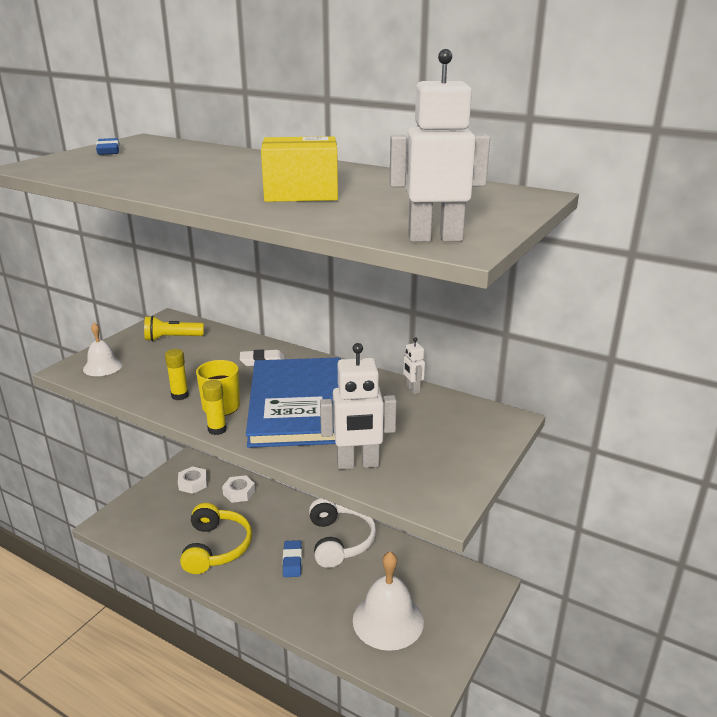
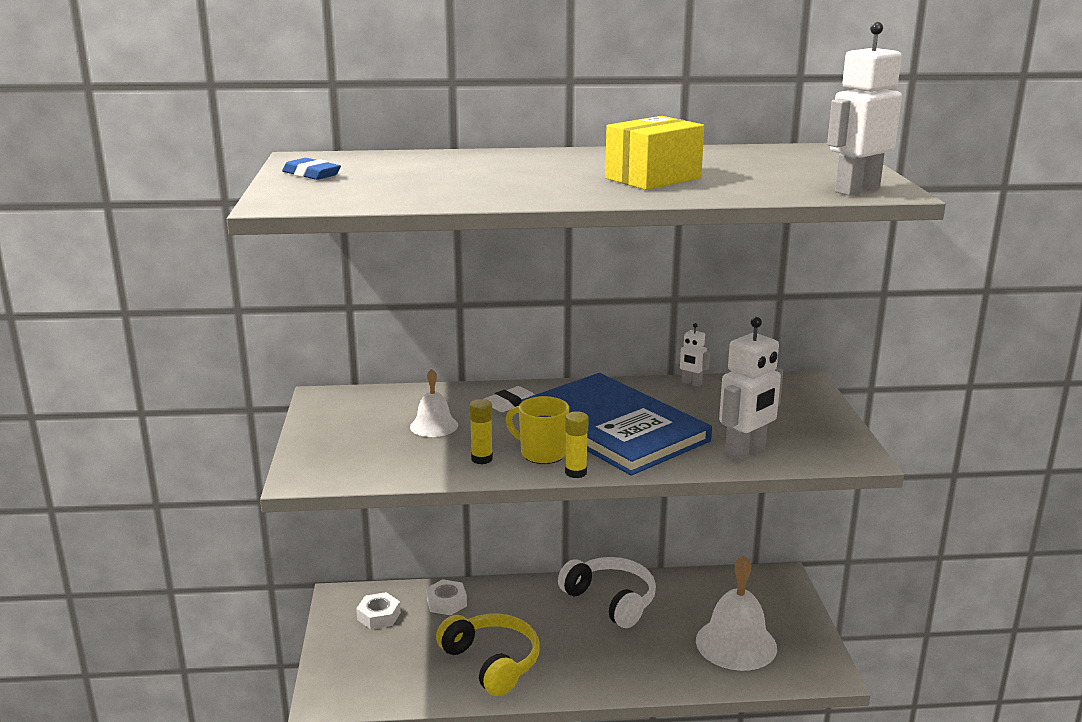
camera: 35 degrees left, 5 degrees down
white bell [83,323,123,376] -> white bell moved to [410,369,458,437]
yellow flashlight [144,316,204,341] -> none
blue eraser [283,540,302,577] -> none

